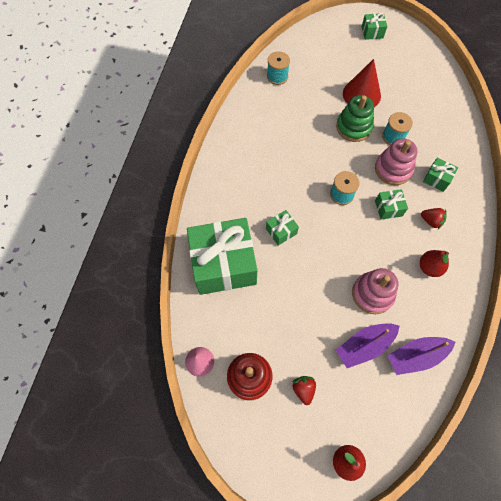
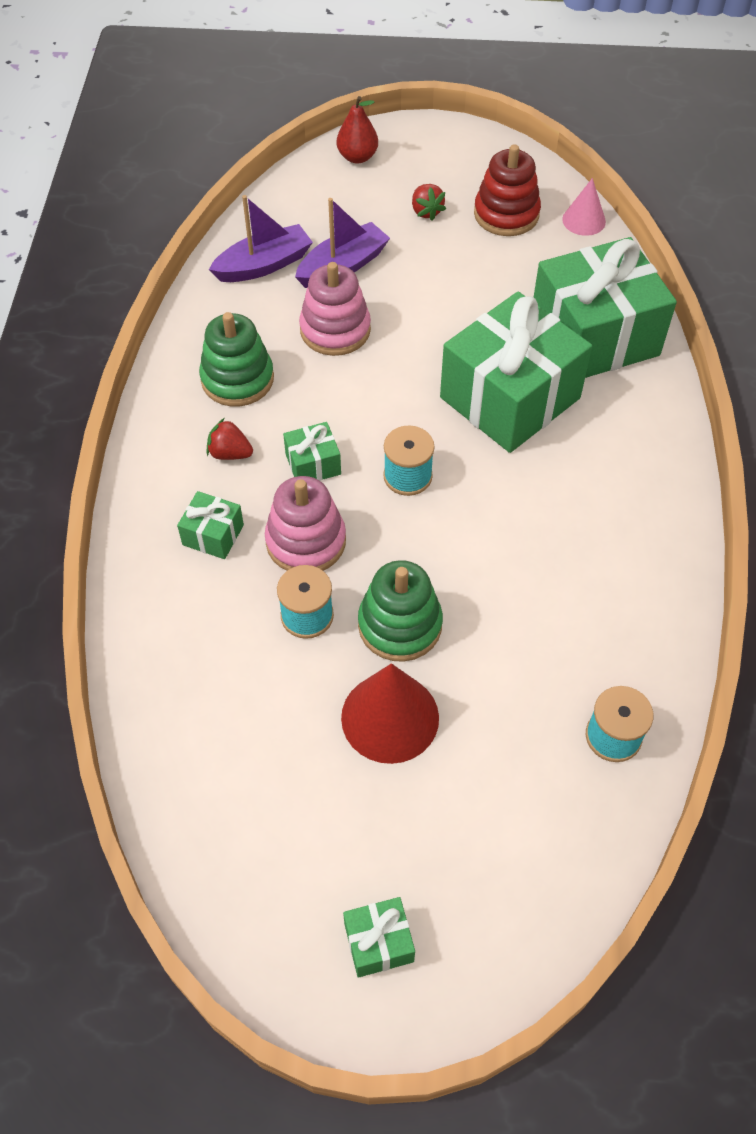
camera: 170 degrees right, 10 degrees down
green gift [266,210,299,246] -> green gift [440,292,592,453], size x2.37
red pear [420,250,449,277] -> green stacking toy [199,312,274,406]

